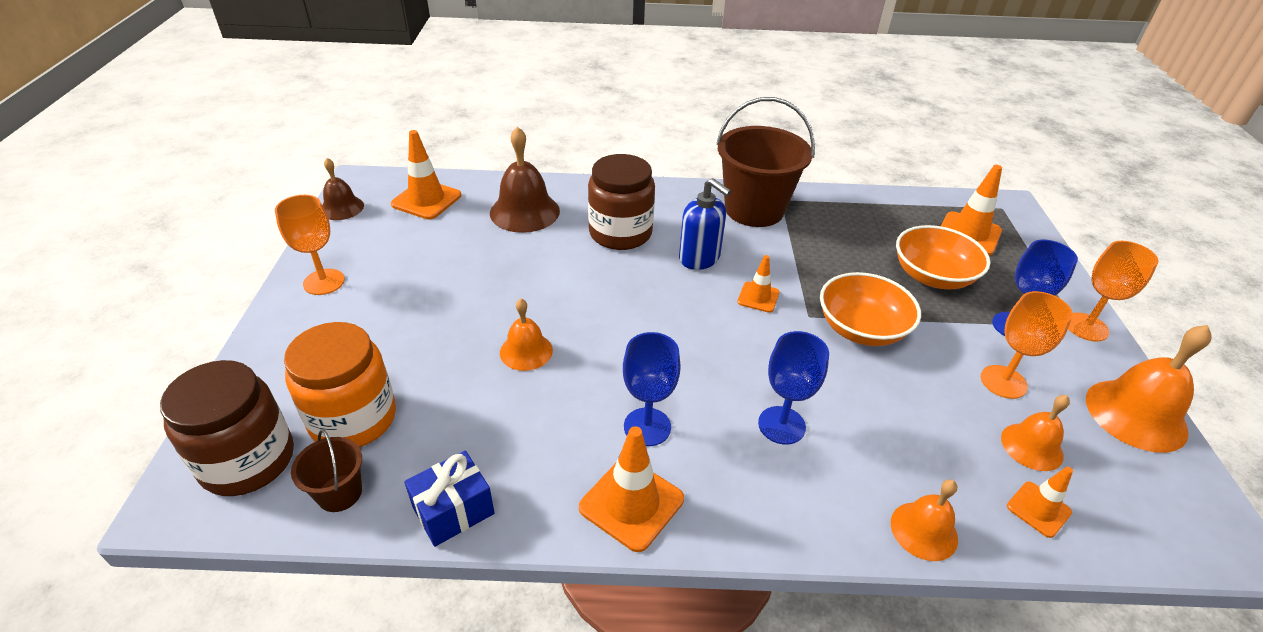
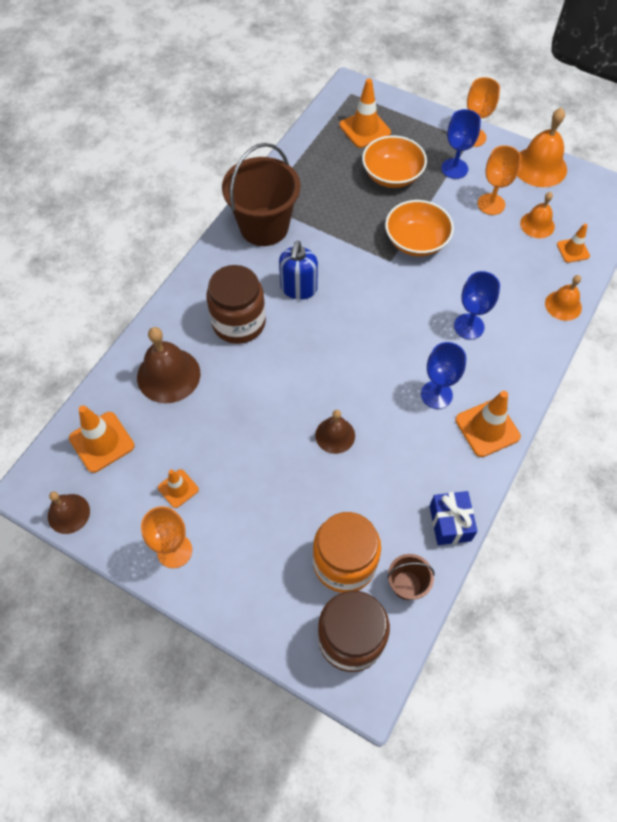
camera: 60 degrees left, 20 degrees up
orange bell [500,299,553,371] -> brown bell [315,410,355,454]
blue soap dispenser [679,178,731,270] -> blue soap dispenser turned 120 degrees clockwise [279,241,318,300]
orange traffic cone [737,255,779,313] -> orange traffic cone moved to [158,469,199,508]

